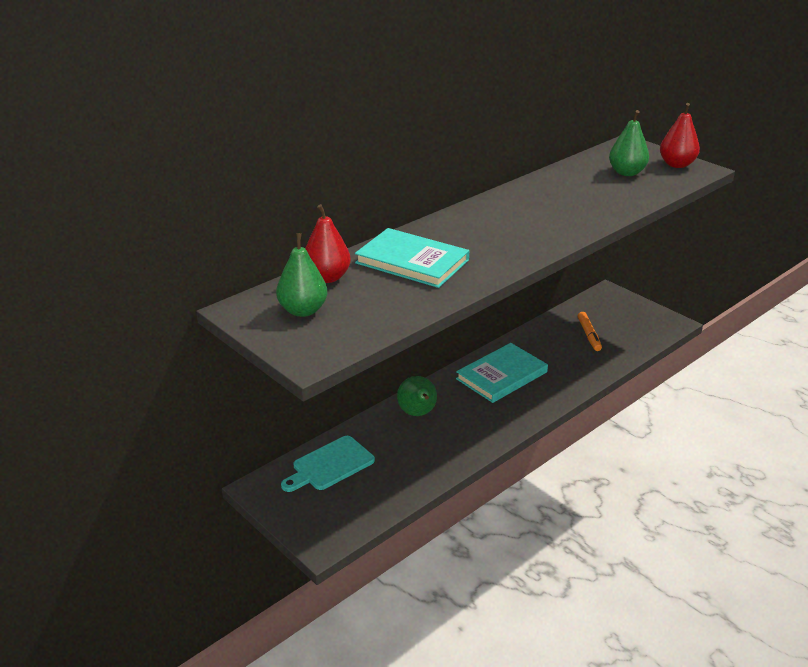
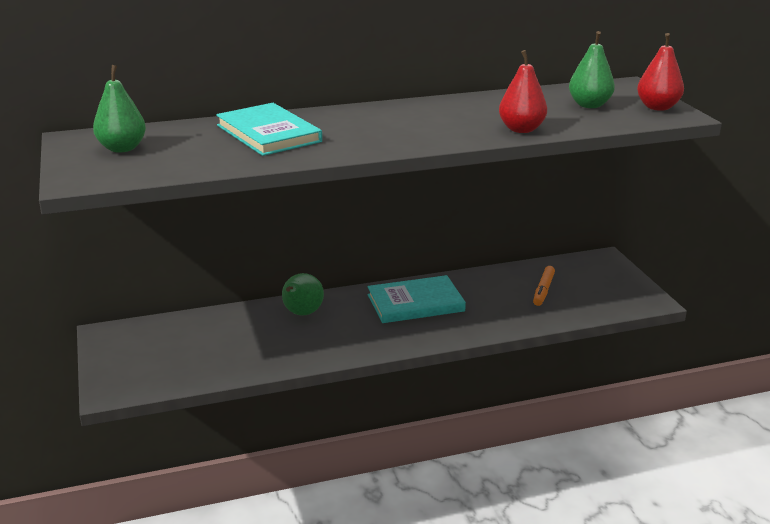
camera: 25 degrees right, 5 degrees down
turquoise cutting board [281,436,375,492] -> none
red pear [305,204,351,283] -> red pear moved to [499,50,547,133]

